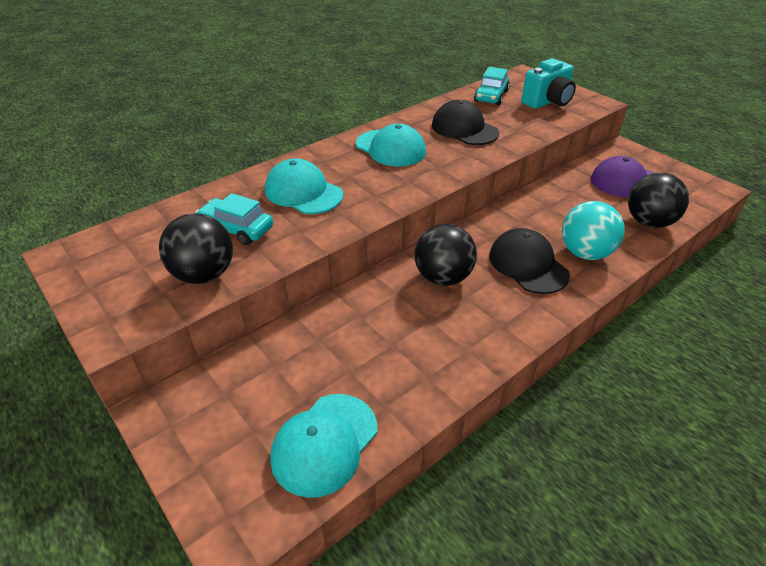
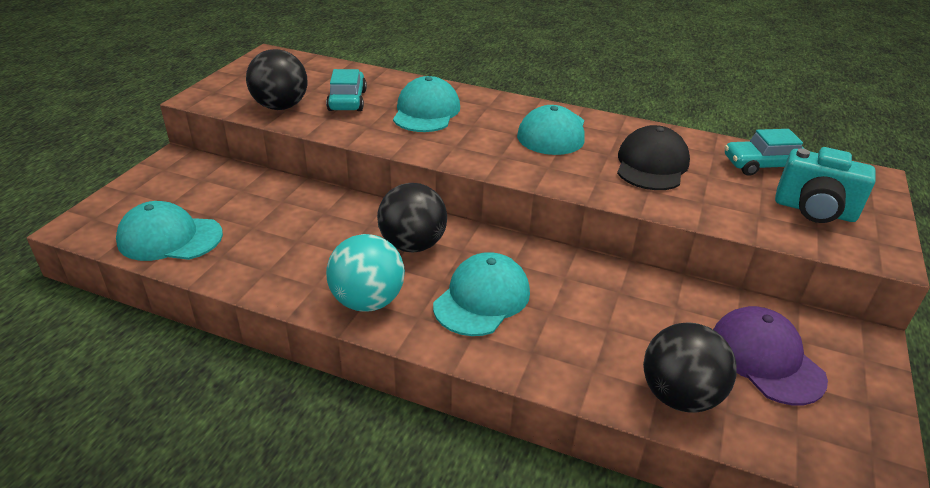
camera: 60 degrees right, 5 degrees down
black cap [489,228,570,294] -> turquoise cap [433,252,530,336]
turquoise ball [562,201,624,260] -> turquoise ball moved to [326,234,405,312]

